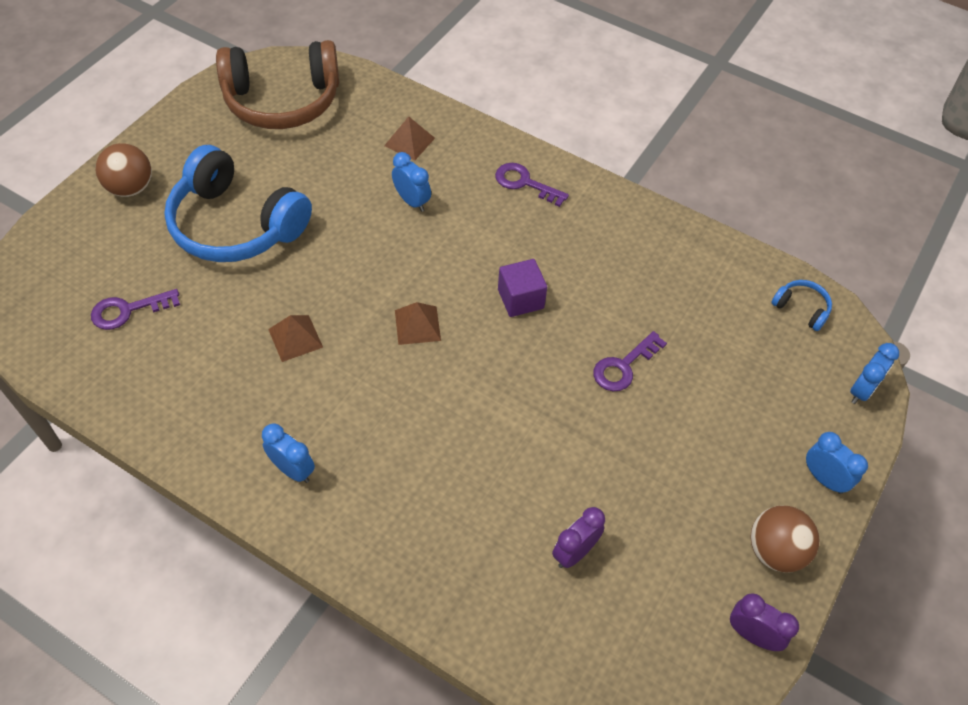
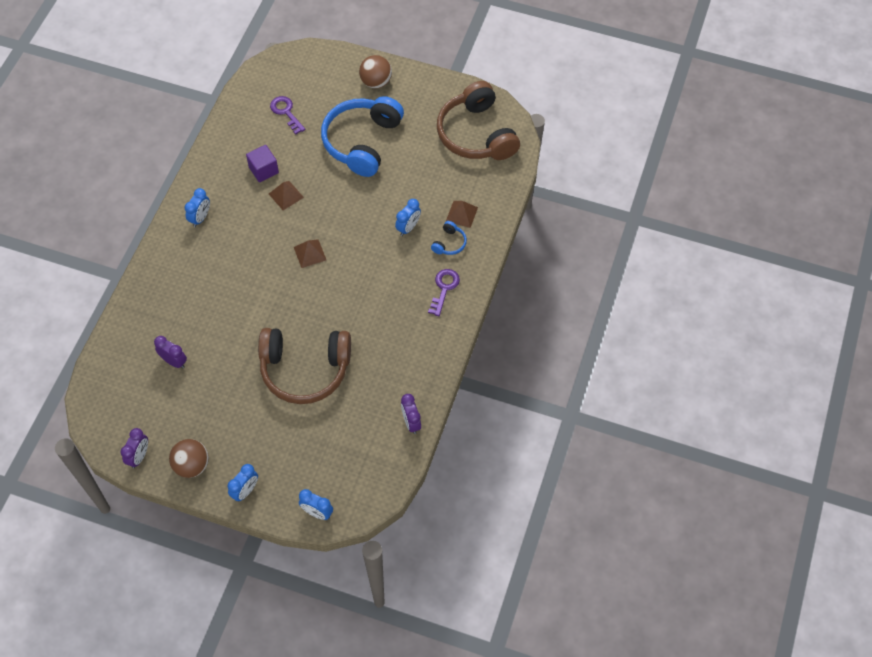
camera: 80 degrees right, 5 degrees up
purple cube [498,259,547,317] -> purple cube moved to [246,145,279,182]
purple key [593,331,667,391] -> brown headphones [258,328,351,404]
blue headphones [771,280,832,331] -> blue headphones moved to [431,221,467,255]
none -> purple clock [401,394,421,434]

